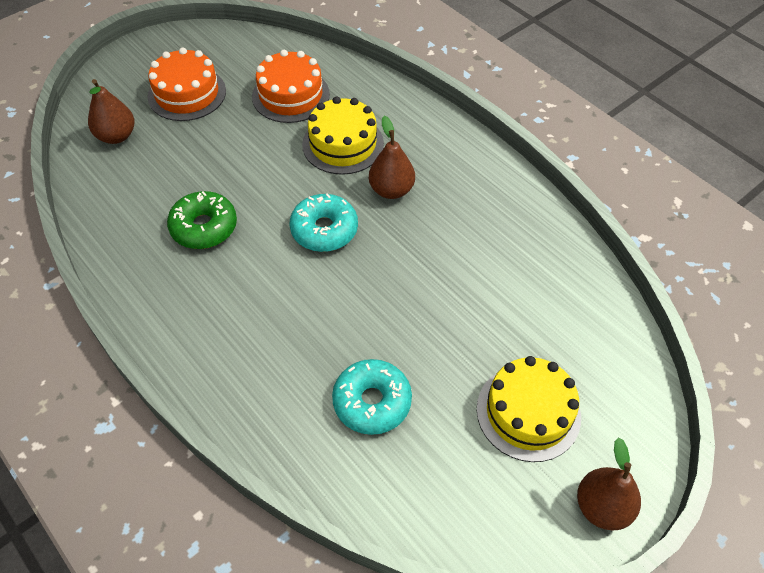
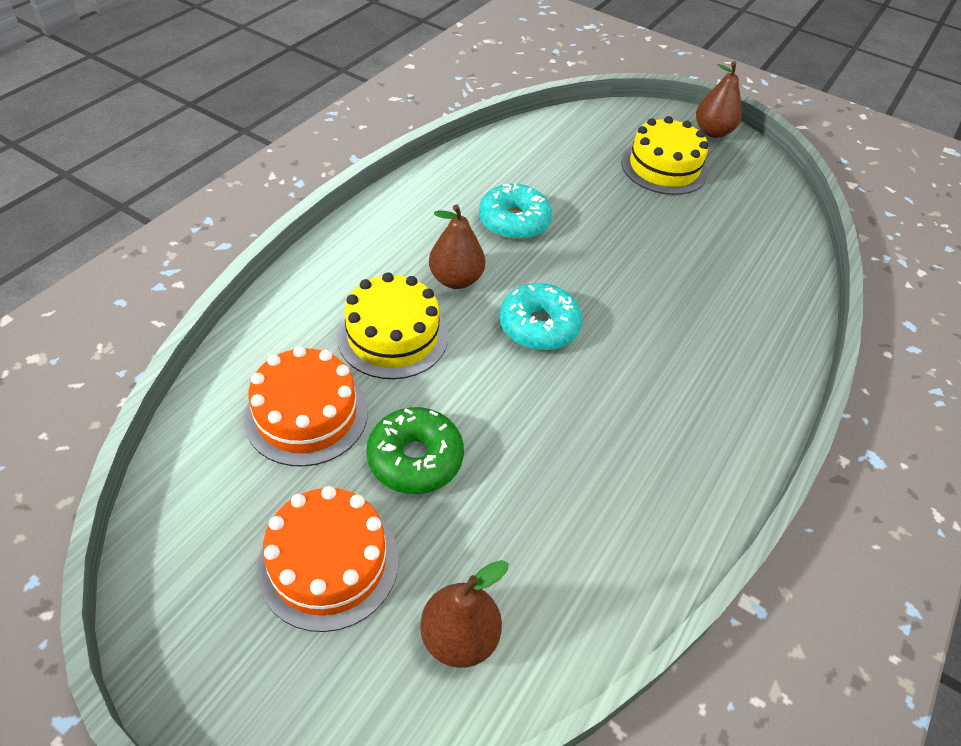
camera: 110 degrees left, 5 degrees down
green donut [167,191,237,249] -> green donut moved to [366,407,464,494]
turquoise donut [332,359,412,435] -> turquoise donut moved to [479,184,552,240]

